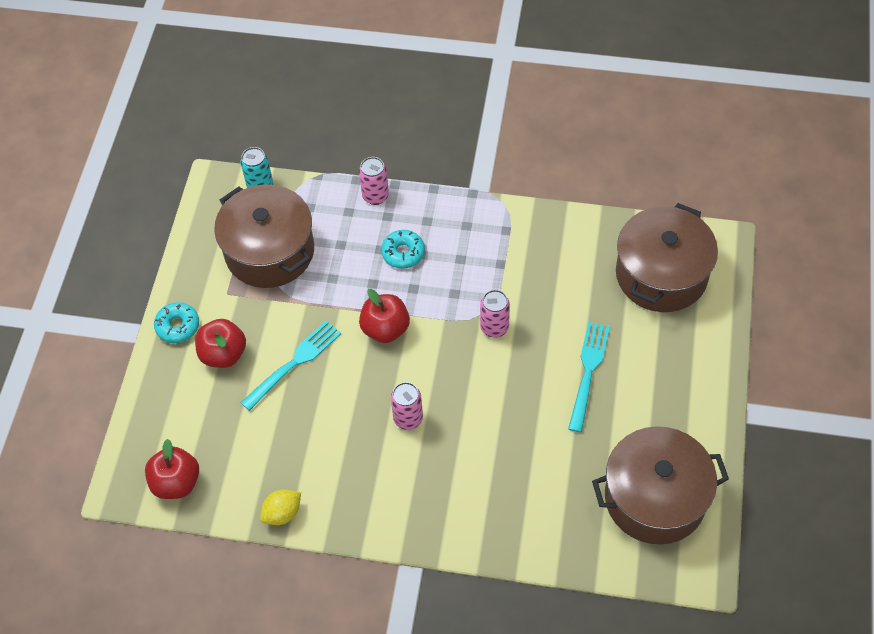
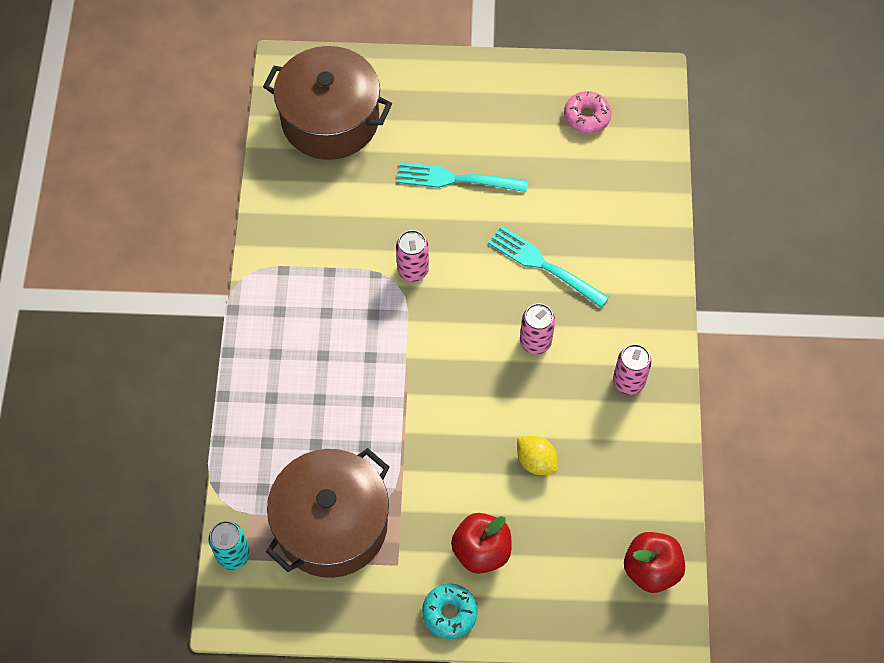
camera: 100 degrees left, 5 degrees up
turquoise fork [240,321,341,411] -> turquoise fork moved to [488,226,609,308]
yellow lemon [260,489,301,525] -> yellow lemon moved to [517,436,558,475]
pink can [359,157,389,205] -> pink can moved to [613,344,652,395]
red apple [359,289,410,343] -> none
turquoise donut [381,230,425,269] -> none
brown pot [592,426,729,544] -> pink donut [564,91,611,134]

